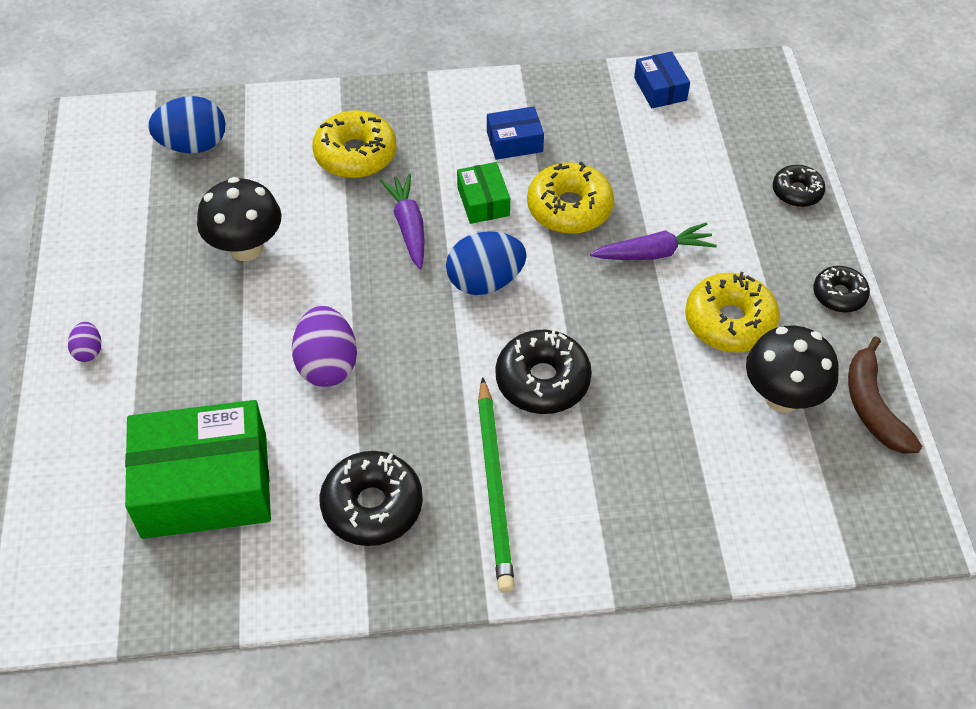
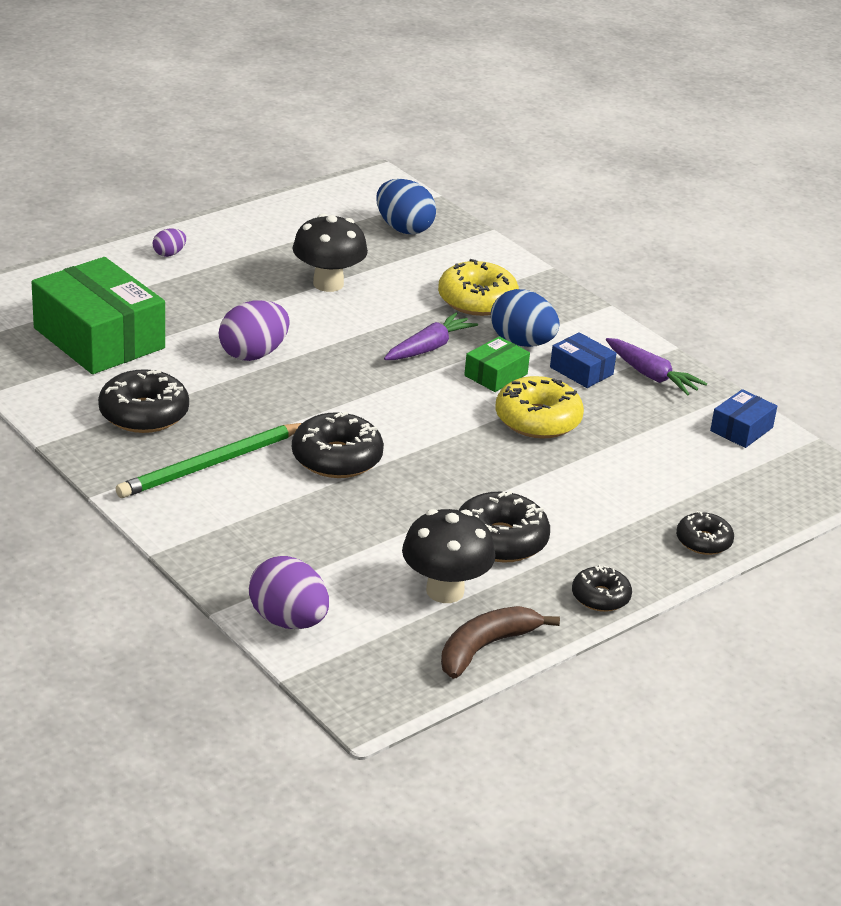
camera: 55 degrees right, 20 degrees down
blue egg [446,231,527,295] -> blue egg moved to [491,289,560,347]
purple carrot [590,222,717,260] -> purple carrot moved to [606,338,707,396]
yellow donut [685,272,780,352] -> black donut [459,491,550,562]
none -> purple egg [249,556,329,629]

